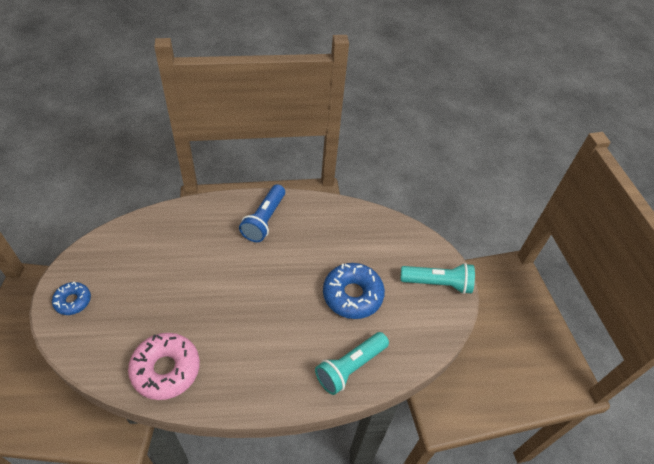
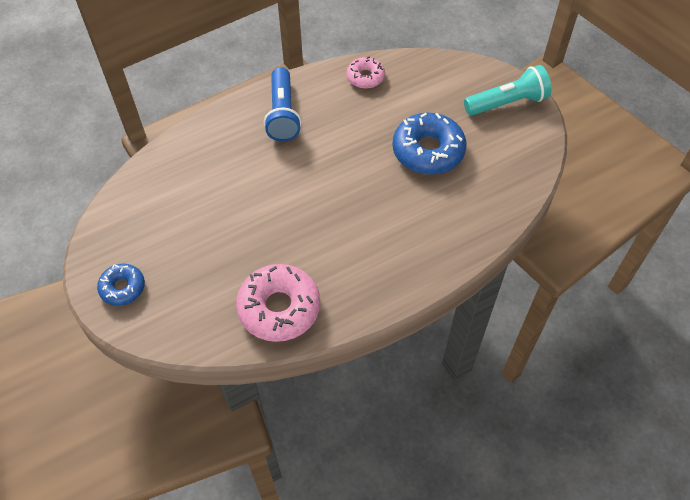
camera: 20 degrees left, 5 degrees up
turquoise flashlight [315,332,389,395] -> none
none -> pink donut [346,56,385,89]

